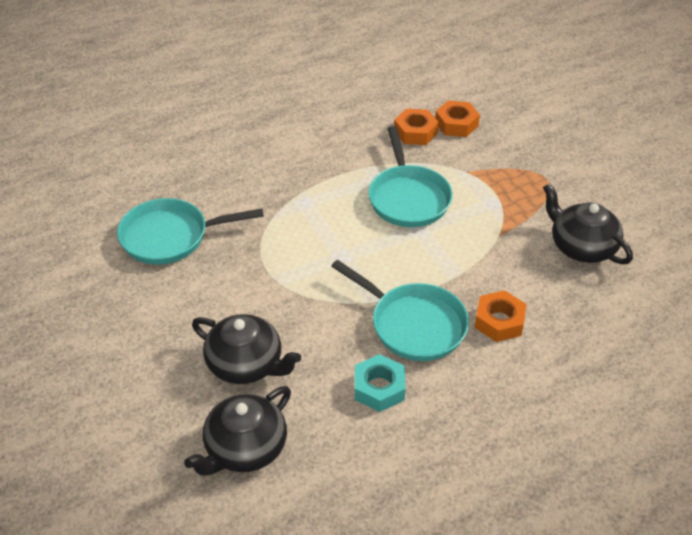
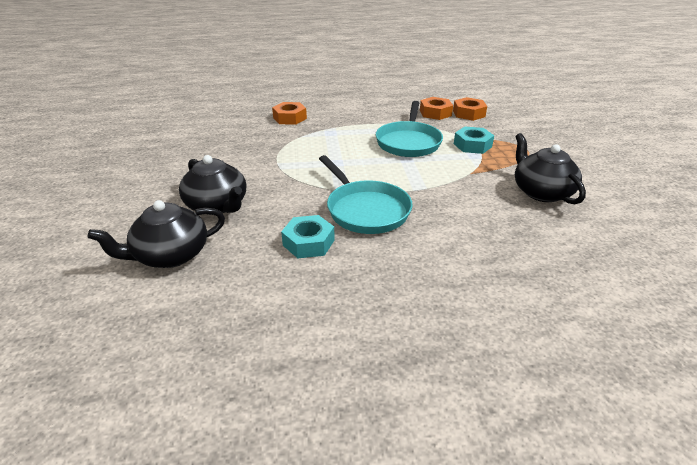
camera: 20 degrees right, 10 degrees down
turquoise pan [117,198,264,265] -> none
orange nut [474,290,527,342] -> orange nut moved to [272,102,307,125]
none -> turquoise nut [454,127,494,154]

